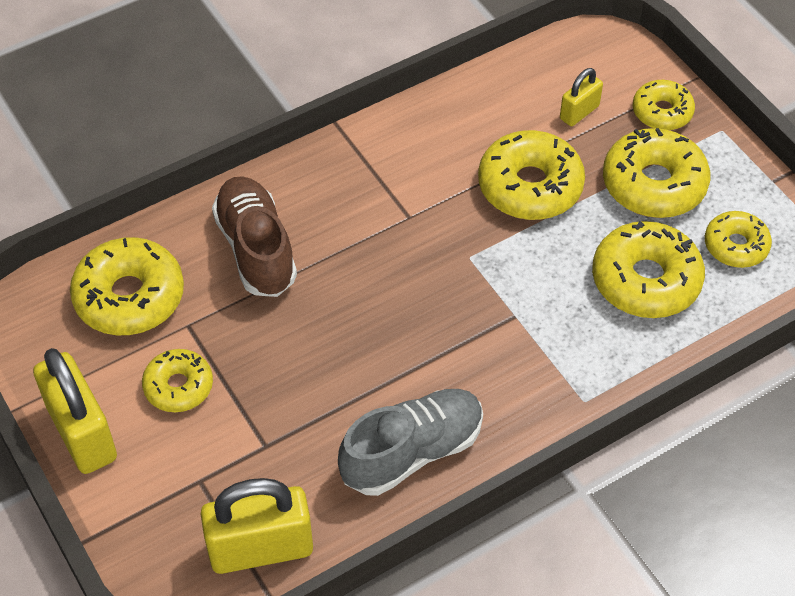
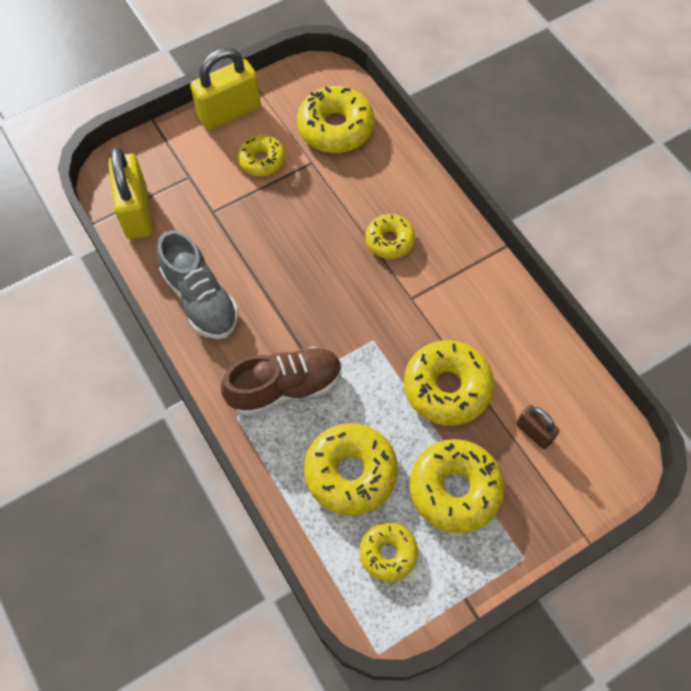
camera: 90 degrees right, 10 degrees up
brown shoe [212,176,297,297] -> brown shoe moved to [221,347,342,416]
yellow padlock [560,68,603,126] -> brown padlock [516,405,559,449]
yellow donut [633,80,695,130] -> yellow donut moved to [365,214,415,259]

